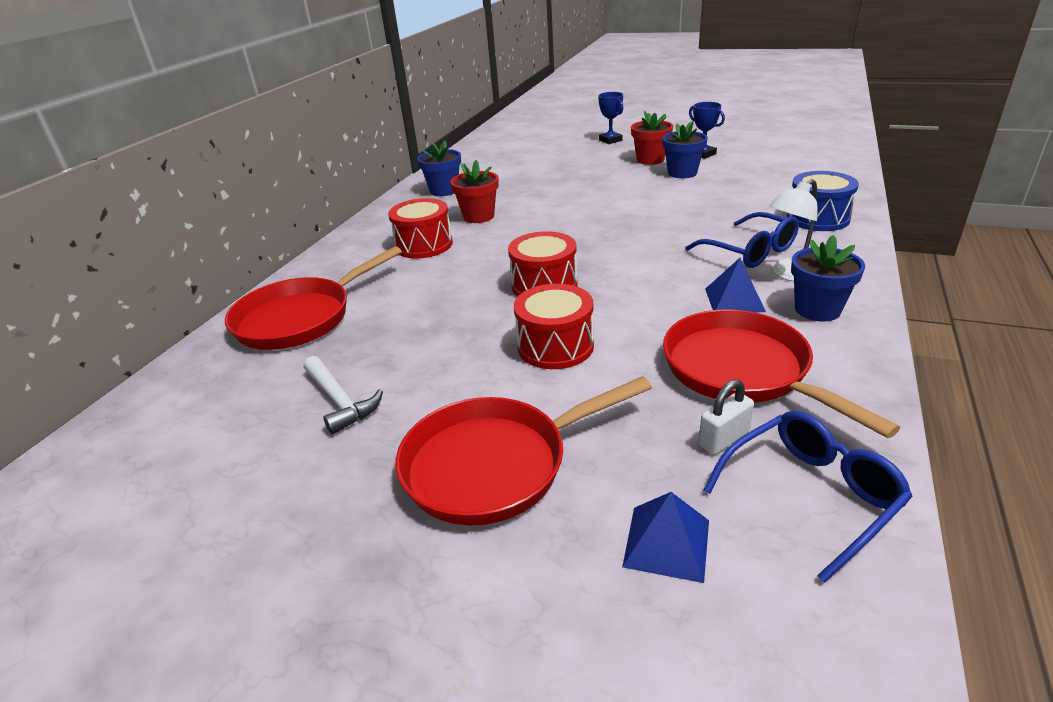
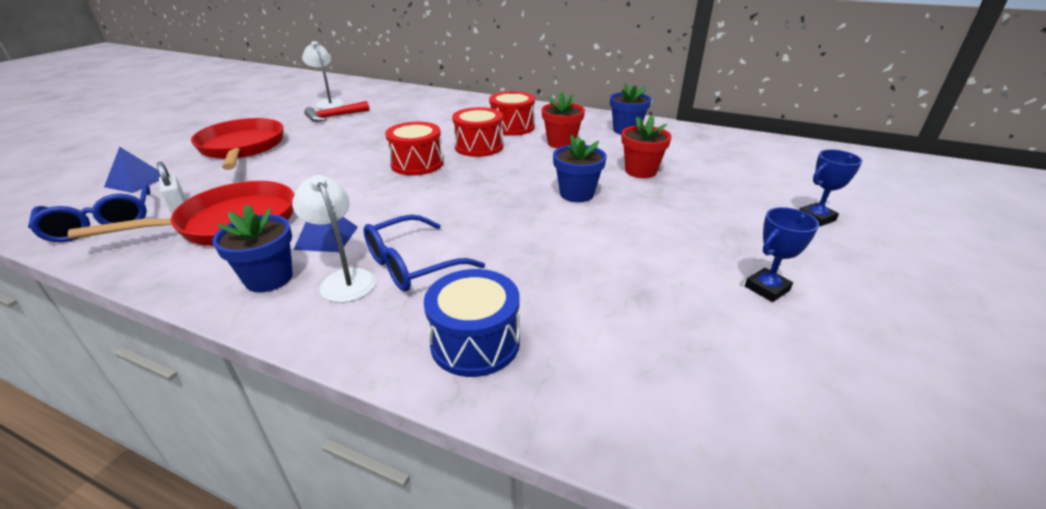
camera: 90 degrees right, 0 degrees up
red pan [225,246,402,350] -> none
white hammer [303,356,383,434] -> red hammer [304,101,370,122]
red drum [514,284,594,369] -> red drum moved to [452,107,503,157]
red flower pot [631,111,673,165] -> red flower pot moved to [621,115,672,178]
blue flower pot [662,121,708,178] -> blue flower pot moved to [553,135,607,202]
none -> white lamp [302,41,345,109]

